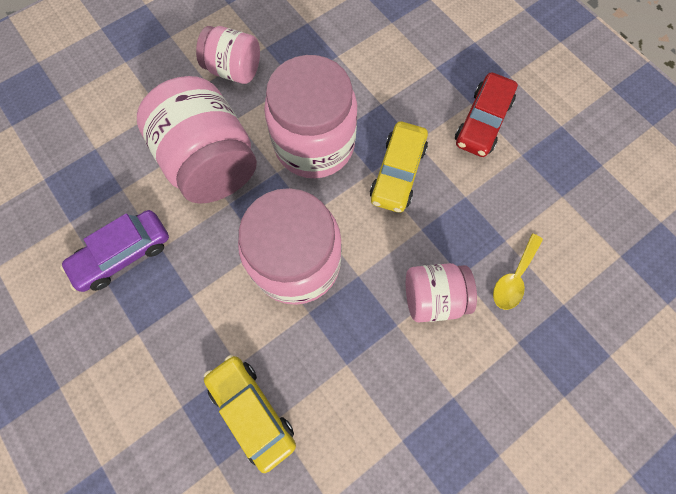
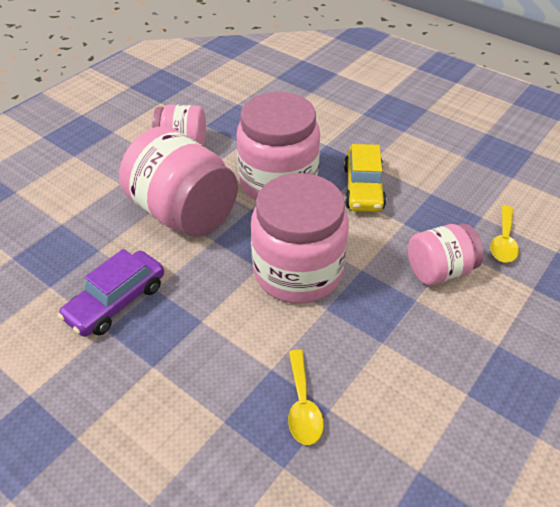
camera: 15 degrees left, 25 degrees down
yellow car [204,355,296,473] -> yellow spoon [288,350,324,445]
red car [455,72,518,157] -> none

